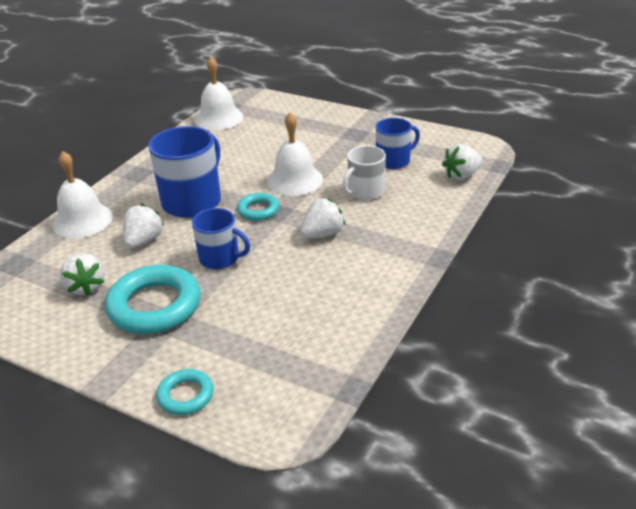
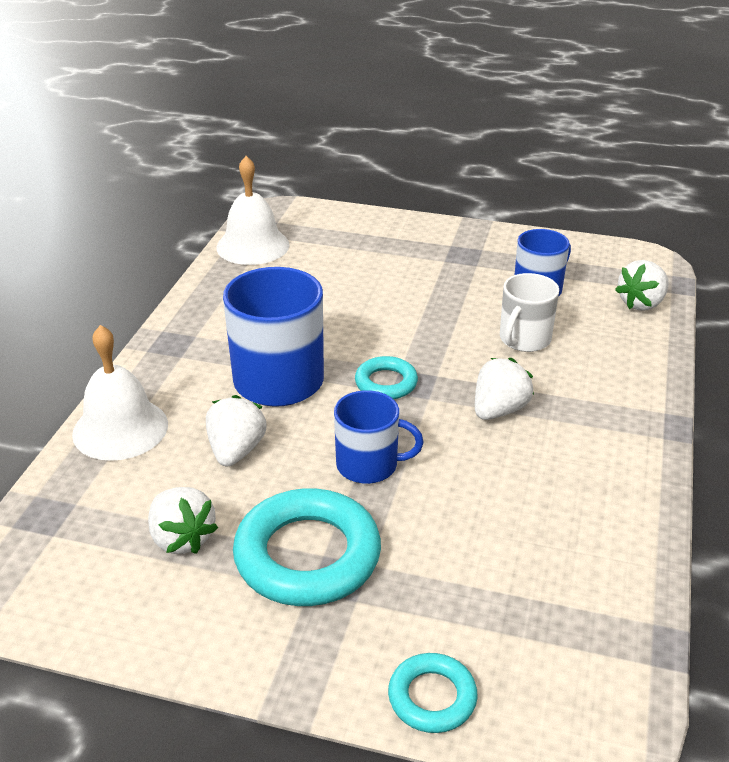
camera: 15 degrees left, 0 degrees up
white bell [267,112,323,196] -> none

